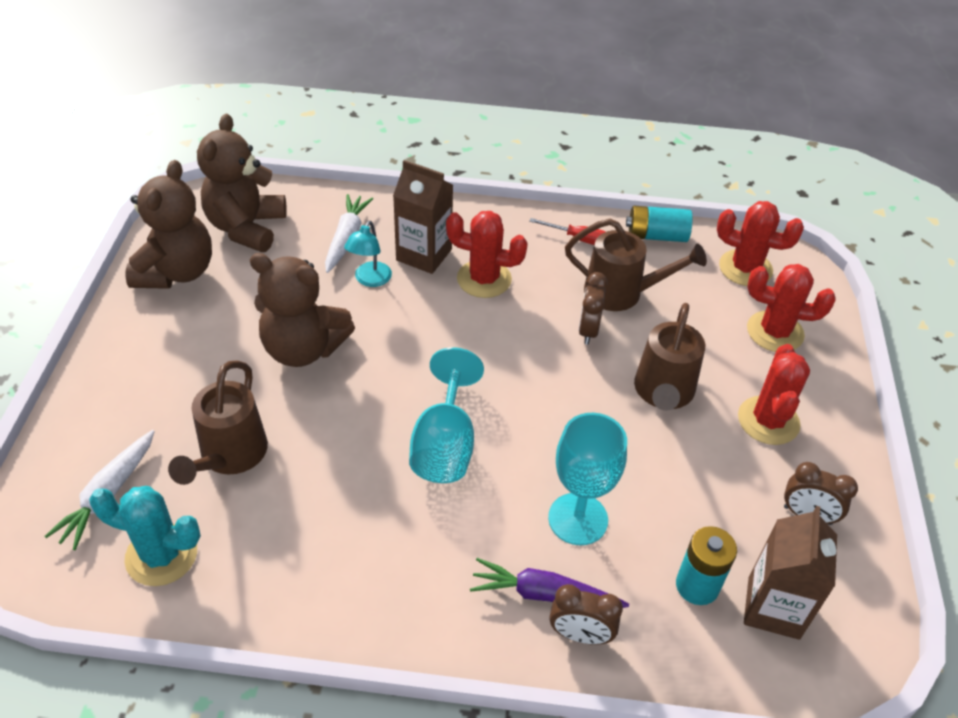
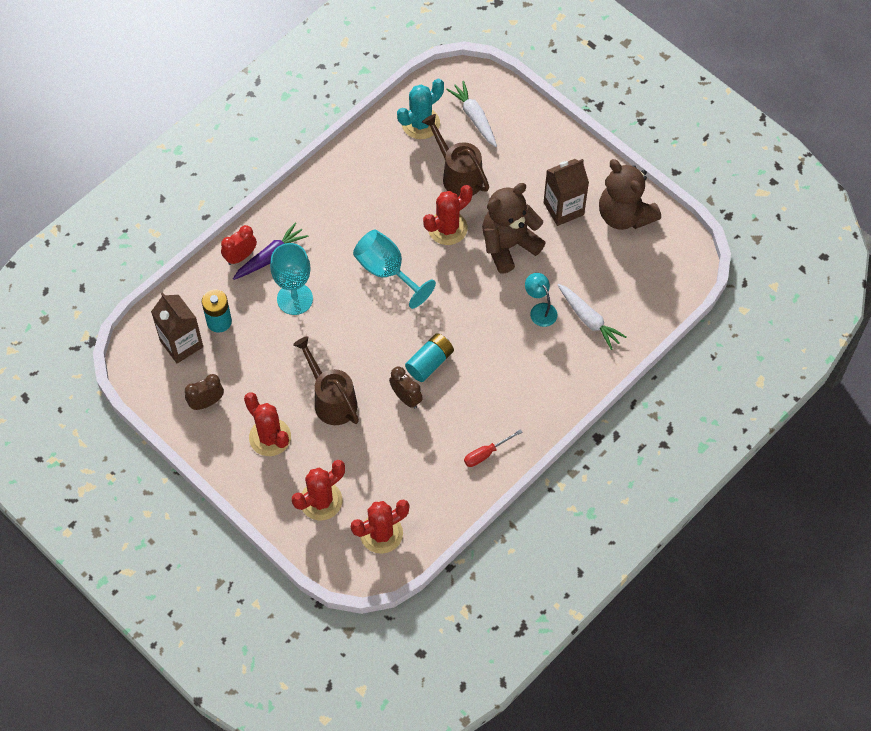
camera: 130 degrees right, 15 degrees up
brown teddy bear [197,114,287,252] -> none
brown carton [393,160,453,274] -> brown carton moved to [543,159,589,226]
red cactus [446,211,528,298] -> red cactus moved to [423,185,473,245]
brown clock [550,584,623,645] -> red clock [221,225,257,265]
brown watering can [565,219,707,311] -> none
turquoise battery [626,206,692,242] -> turquoise battery moved to [405,333,454,382]

